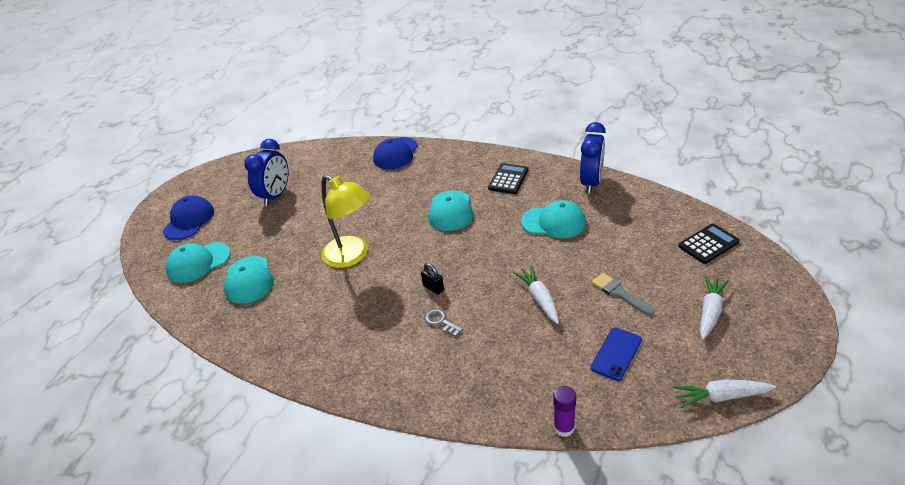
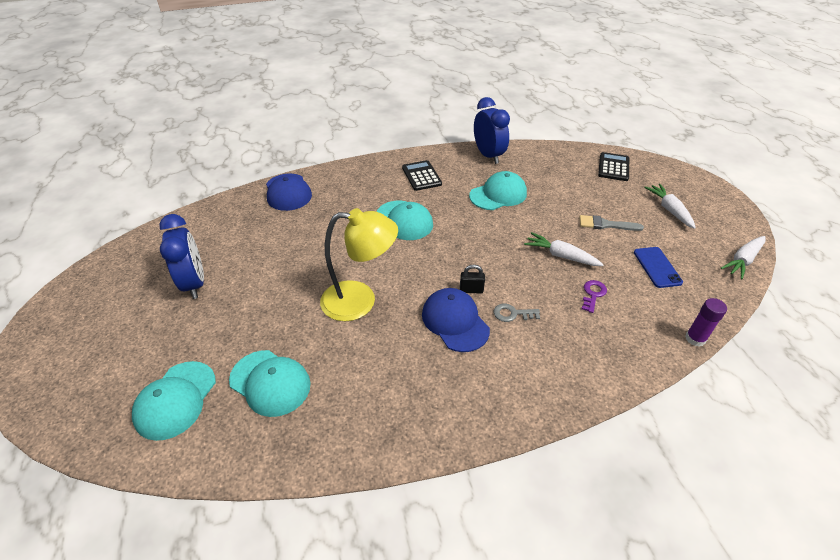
camera: 45 degrees left, 5 degrees up
blue cap [163,195,214,240] -> blue cap moved to [422,288,490,352]
none -> purple key [582,280,607,313]

